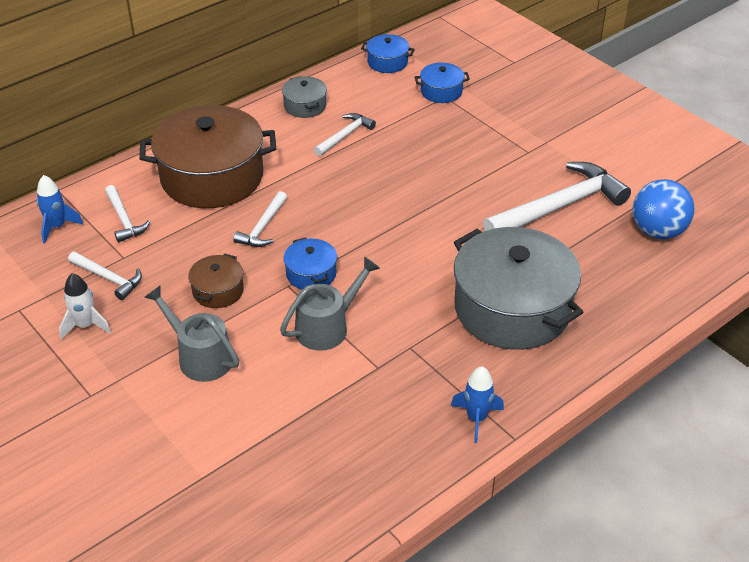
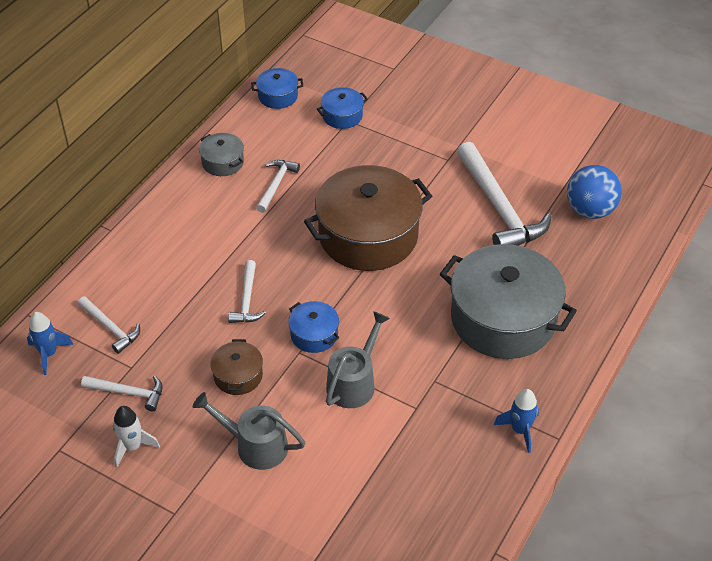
camera: 20 degrees left, 5 degrees up
brown pot [139,105,276,208] -> brown pot moved to [304,165,432,271]
white hammer [483,162,631,231] -> white hammer turned 120 degrees clockwise [457,142,552,246]

